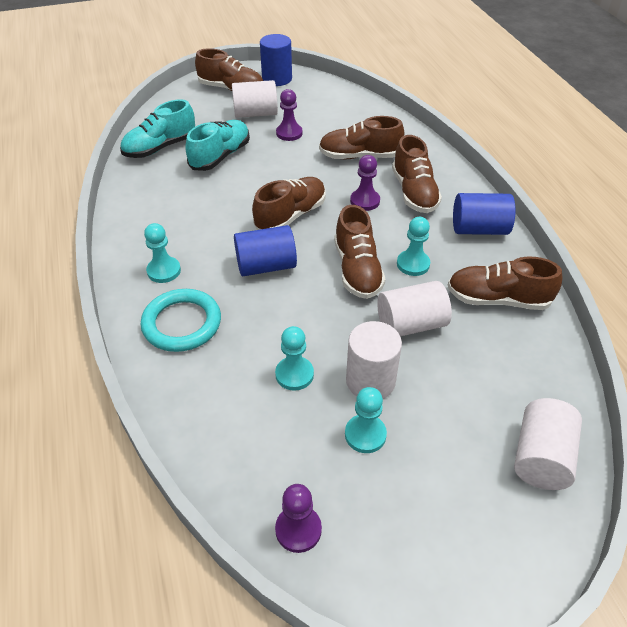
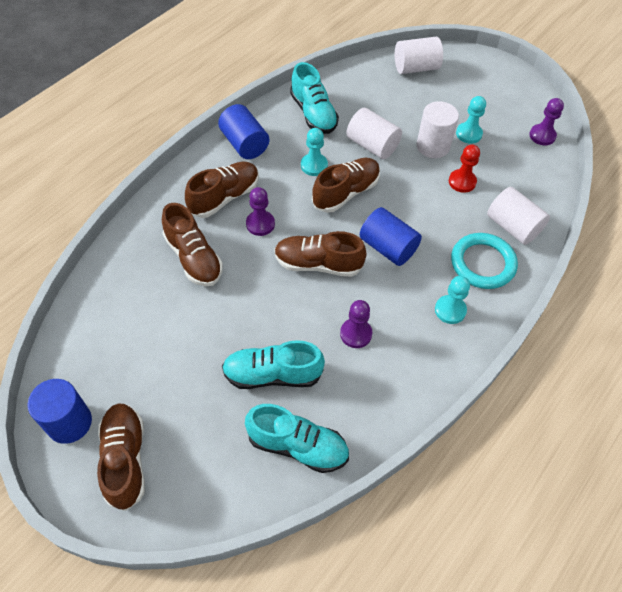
camera: 125 degrees left, 10 degrees up
white cylinder [232,80,278,118] -> white cylinder moved to [487,187,550,245]
turquoise pawn [275,326,314,391] -> red pawn [449,144,480,193]
purple pawn [276,89,303,141] -> purple pawn moved to [340,300,372,348]
brown shoe [448,257,562,310] -> turquoise shoe [290,62,339,134]

